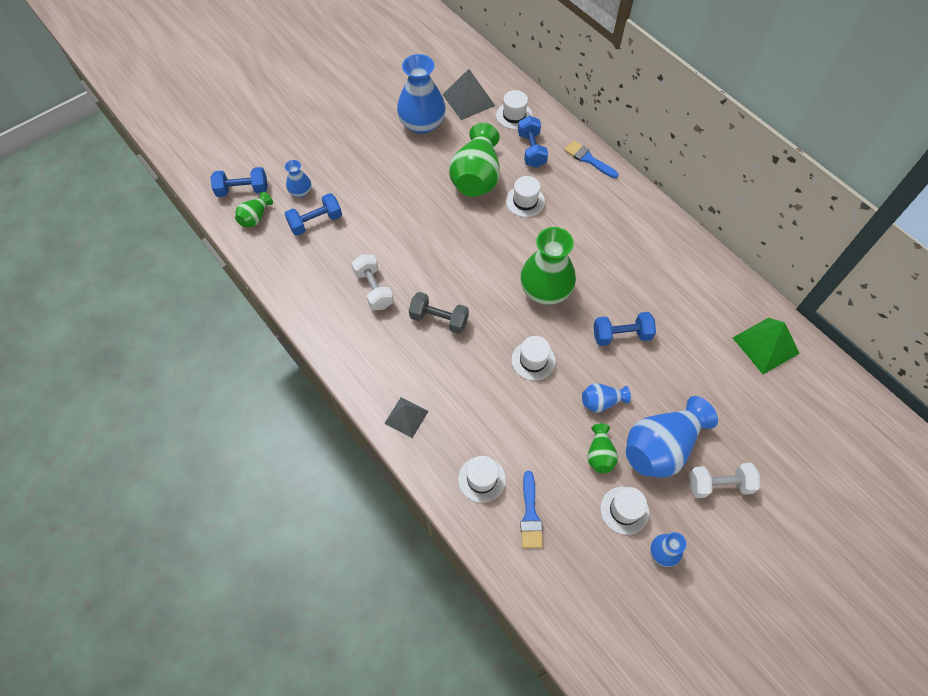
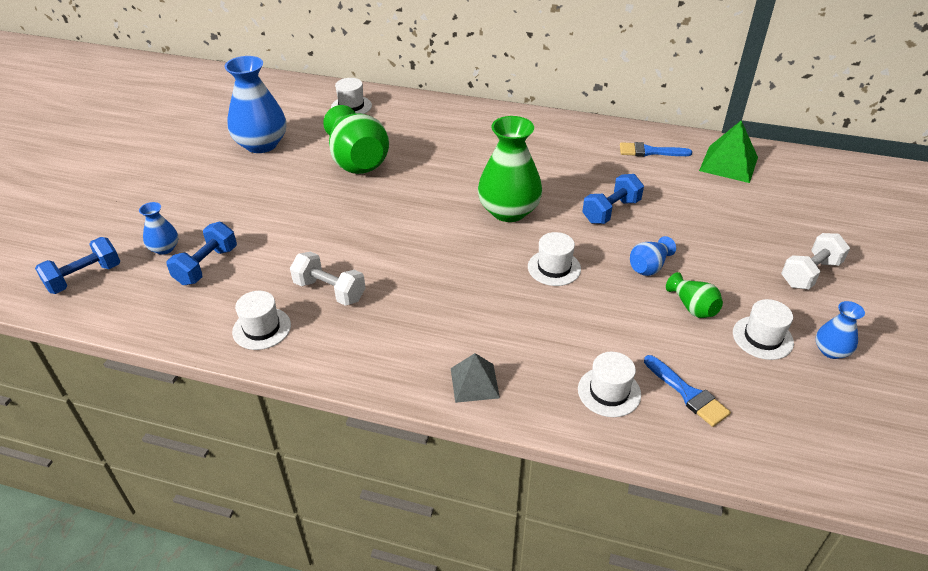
camera: 35 degrees left, 20 degrees down
green vase [235,192,273,227] -> none
grey dumbbell [409,292,469,334] -> none
grey pyramid [443,69,495,120] -> none
white hat [506,176,545,217] -> white hat moved to [232,291,291,350]
blue dumbbell [518,116,548,168] -> none
blue brush [564,140,618,178] -> blue brush moved to [620,142,692,157]
blue vase [626,396,718,477] -> none

